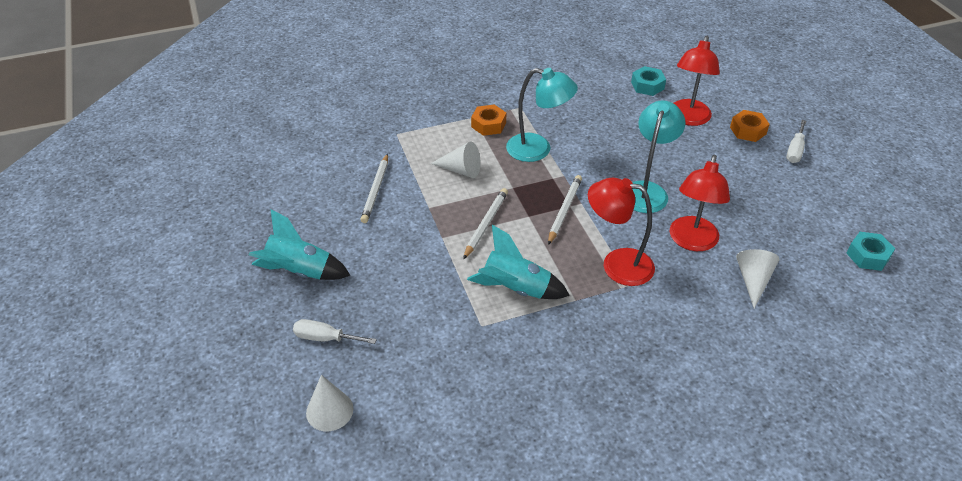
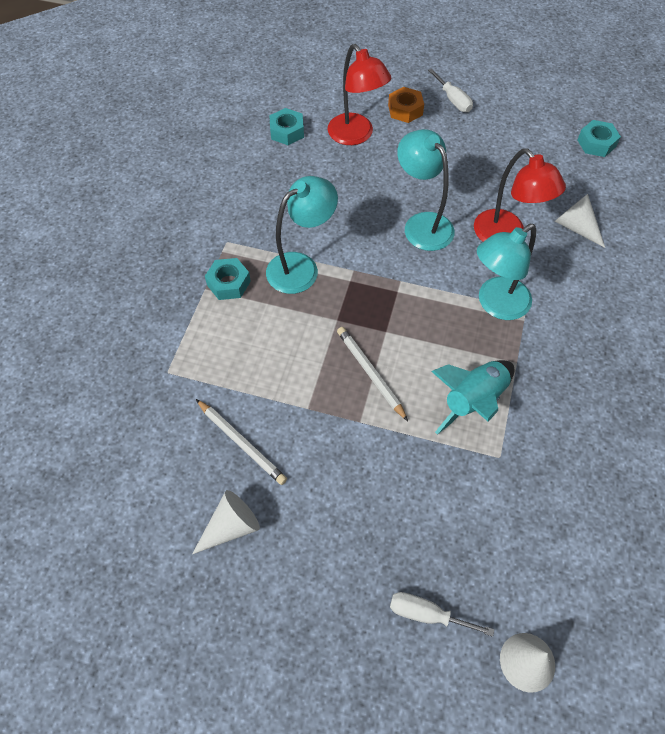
camera: 55 degrees left, 15 degrees up
turquoise rocket [249,209,350,280] -> none
white screwdriver [293,319,377,344] -> white screwdriver turned 60 degrees clockwise [390,592,494,637]
white cone [430,142,481,178] -> white cone moved to [192,490,260,554]
orange nut [471,105,506,136] -> turquoise nut [205,258,251,300]
white pencil [548,175,582,245] -> none
red lamp [588,177,655,286] -> turquoise lamp [477,224,536,320]

